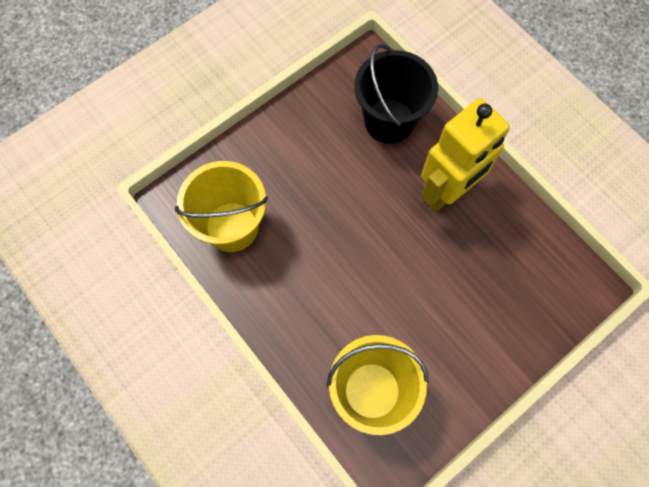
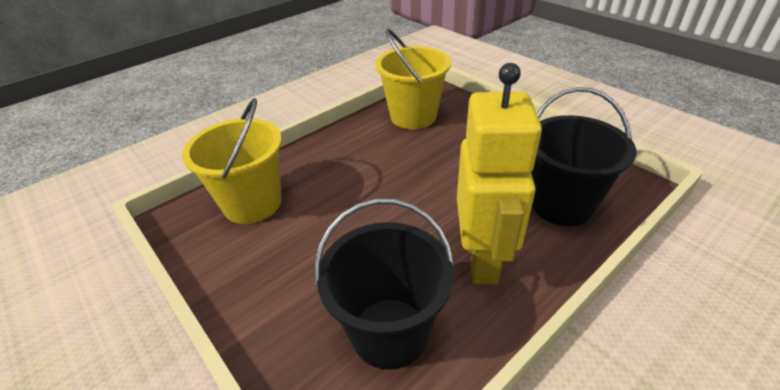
camera: 90 degrees right, 30 degrees down
yellow robot [421,98,510,212] -> yellow robot turned 135 degrees counterclockwise [457,63,542,284]
none -> black bucket [314,198,454,370]

